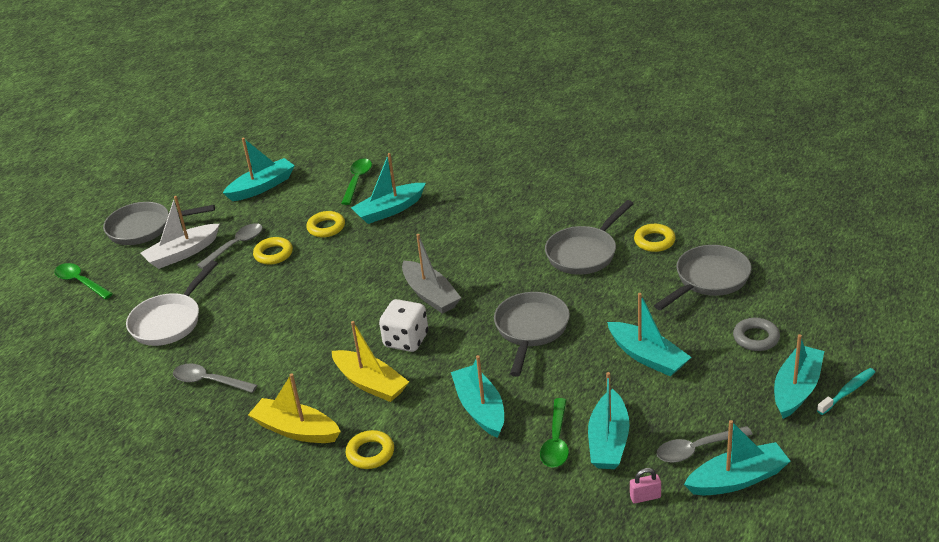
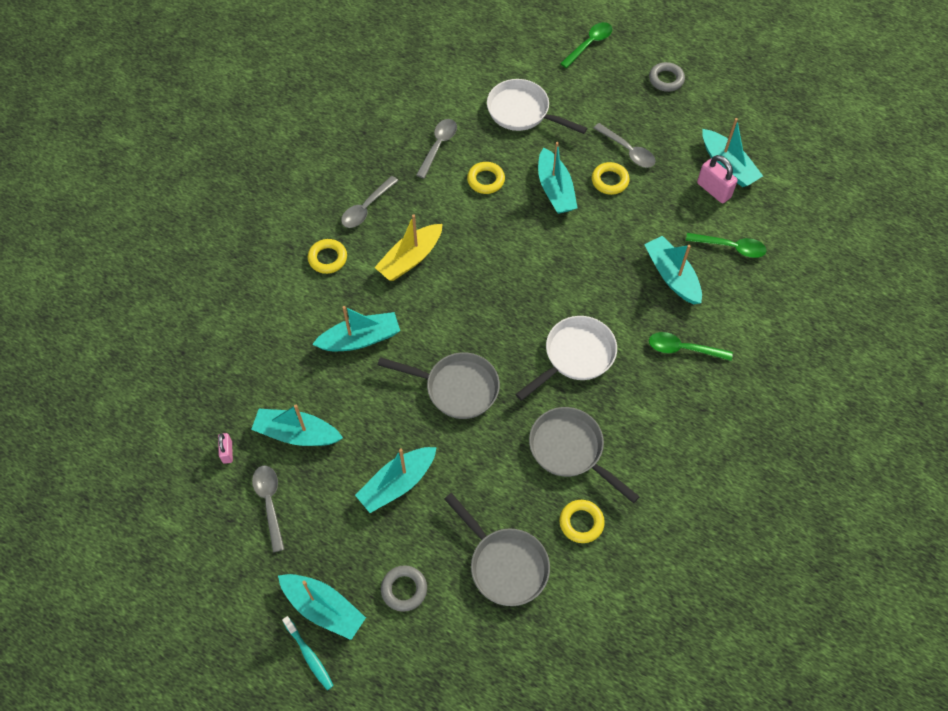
camera: 90 degrees right, 25 degrees up
grey pan [103,202,215,245] -> grey ring [649,62,685,92]
white boat [141,196,220,269] -> none
yellow boat [248,373,341,443] -> grey spoon [341,176,398,228]
yellow ring [306,211,345,237] -> yellow ring moved to [467,162,505,194]
white dice [379,299,428,352] -> none
grey boat [402,234,461,314] -> none
green spoon [540,398,569,468] -> green spoon moved to [649,332,733,361]
turquoise boat [684,420,790,495] -> turquoise boat moved to [538,142,577,214]
none -> white pan [515,316,617,401]
none -> pink padlock [697,155,738,203]

